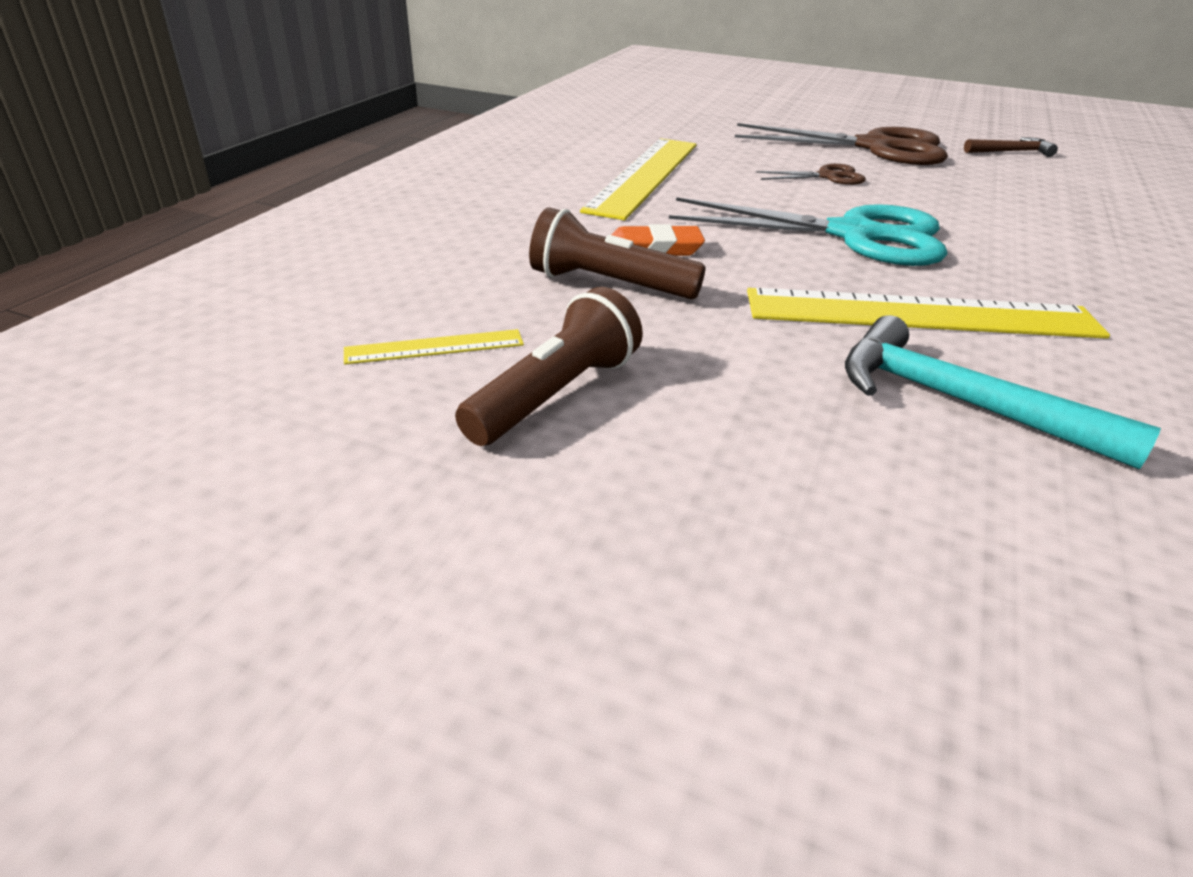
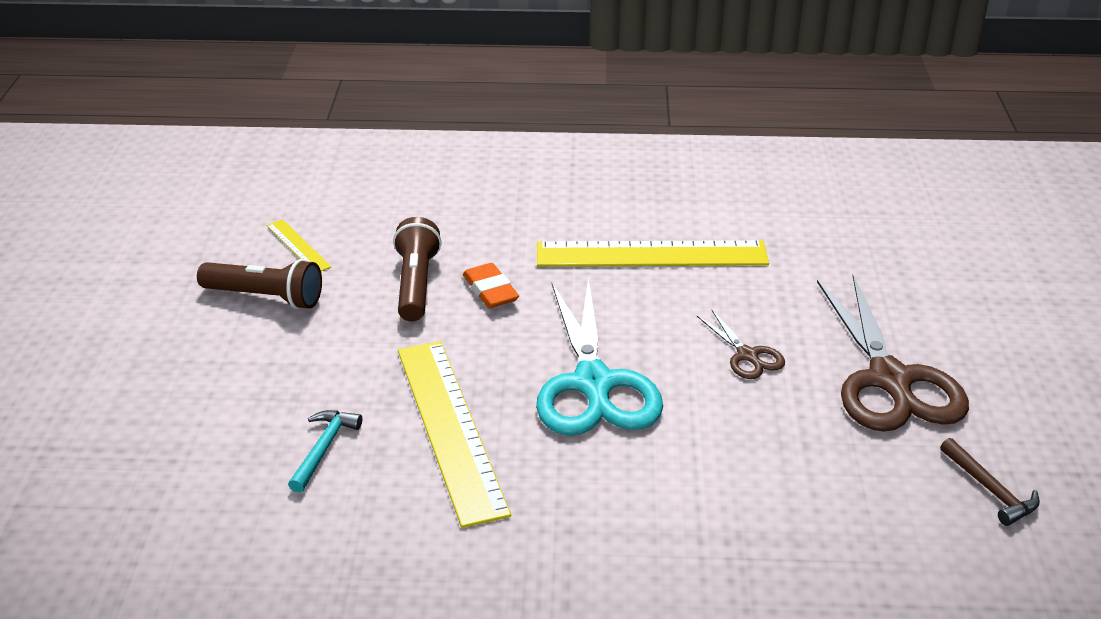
camera: 70 degrees right, 0 degrees up
turquoise hammer [845,315,1161,469] -> turquoise hammer [288,410,362,493], size x0.59

